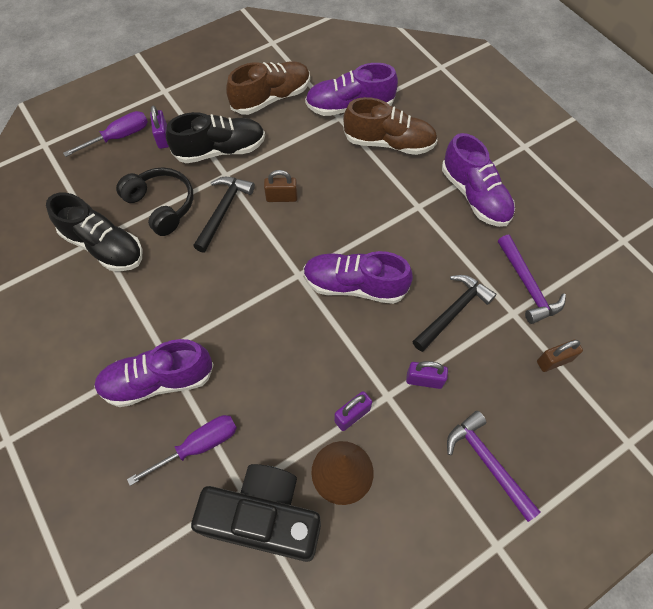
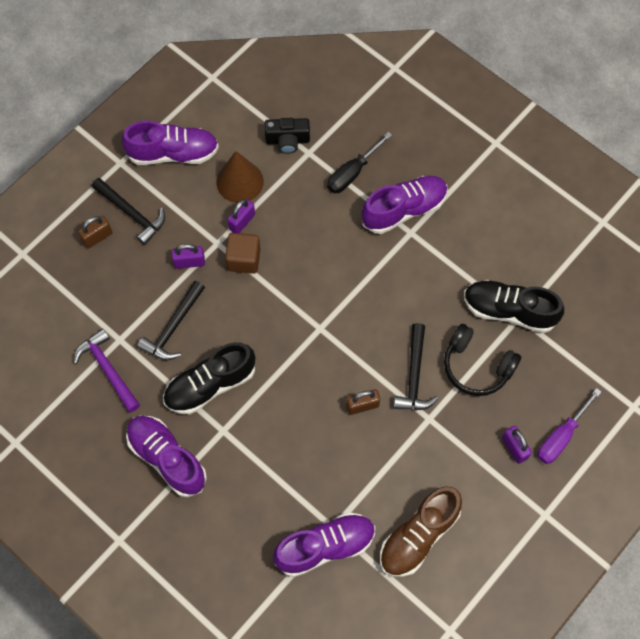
camera: 165 degrees right, 5 degrees up
purple screwdriver [127,415,237,486] -> black screwdriver [327,132,392,193]
black shoe [166,112,265,163] -> black shoe moved to [163,342,255,414]
black camera [191,464,321,562] -> black camera [265,118,310,154], size x0.54
purple shoe [303,251,413,304] -> purple shoe moved to [122,121,219,165]
brown shoe [343,97,438,155] -> none
purple hammer [447,411,541,522] -> black hammer [92,178,165,245]
brown padlock [537,339,583,372] -> brown padlock moved to [78,216,112,249]
none -> brown cube [225,233,261,274]

